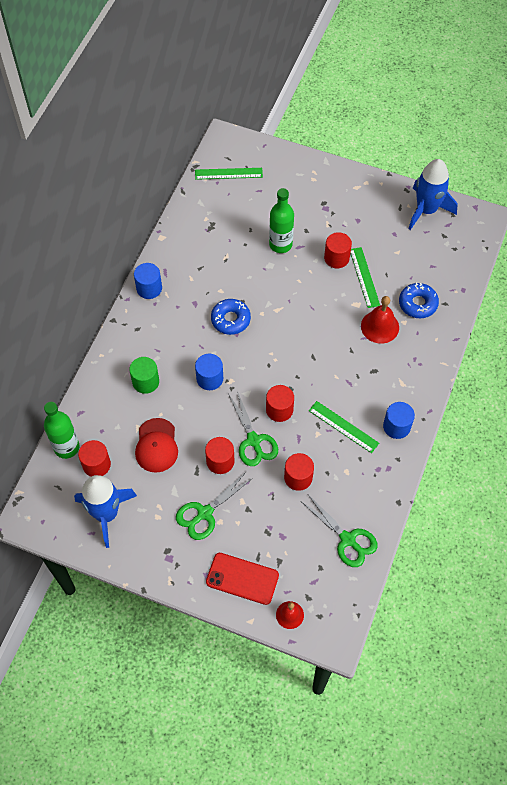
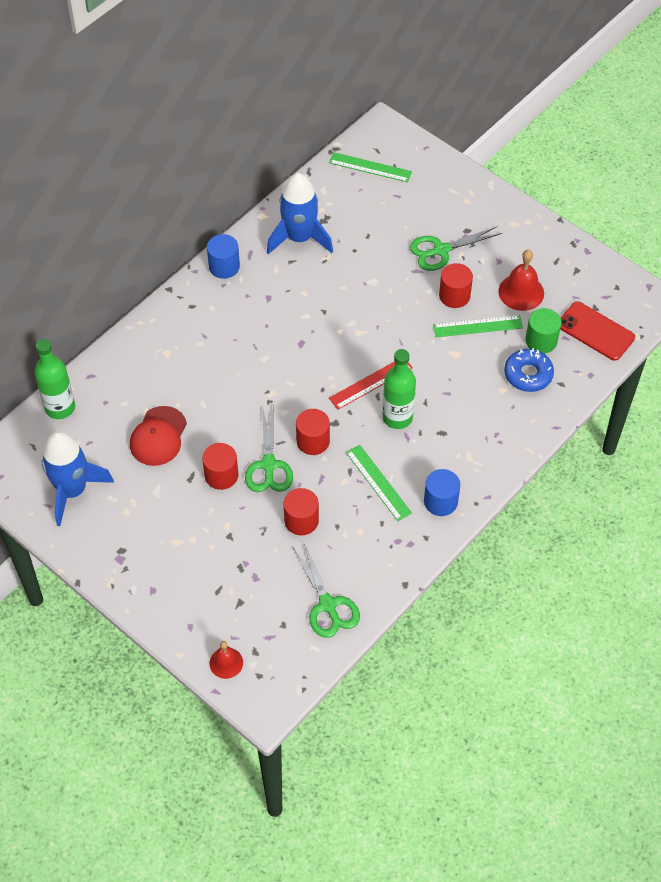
camera: 20 degrees right, 5 degrees down
red cylinder [78,440,111,477] -> none
green cylinder [129,357,159,394] -> green cylinder moved to [525,308,561,353]
green scissors [176,472,253,540] -> green scissors moved to [410,226,502,271]
blue cylinder [195,354,223,390] -> none
red phone [206,553,279,605] -> red phone moved to [560,301,635,361]
blue donut [211,299,251,335] -> none
green bottle [269,188,294,253] -> green bottle moved to [382,349,416,429]
green ruler [350,247,380,308] -> green ruler turned 75 degrees clockwise [433,315,523,337]
red bell [361,296,399,344] -> red bell moved to [498,250,544,311]
blue rocket [408,159,458,230] -> blue rocket moved to [267,173,333,254]
none -> red ruler [329,361,413,410]

